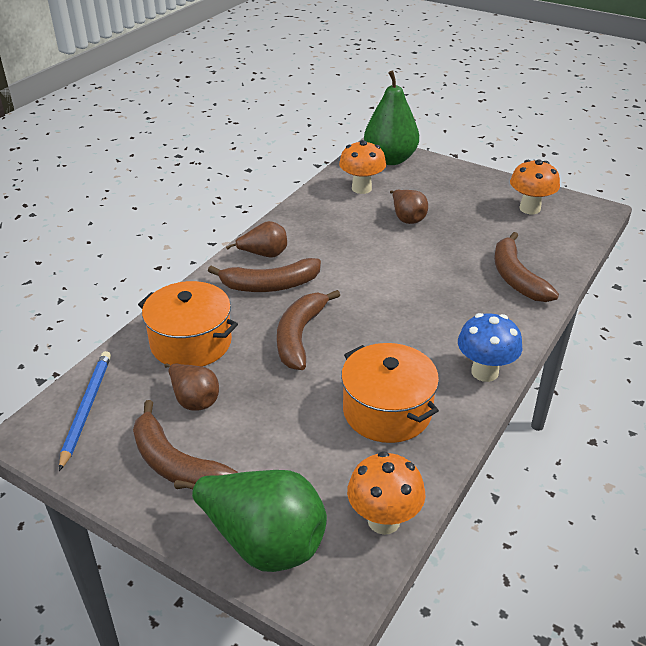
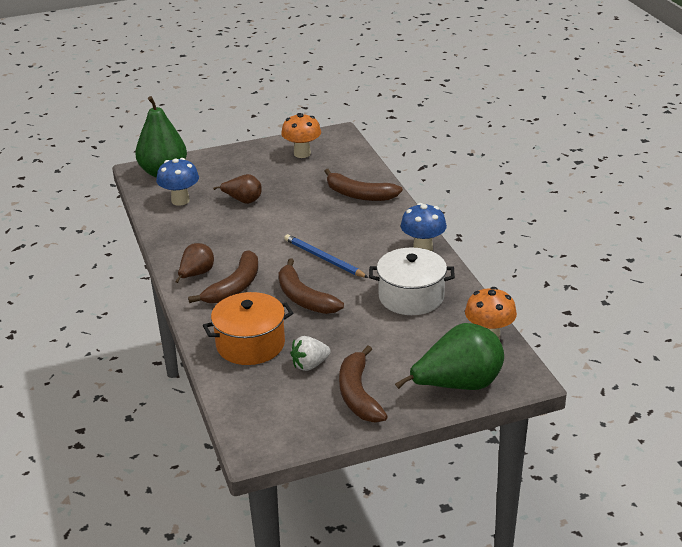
camera: 50 degrees left, 5 degrees down
blue pencil [59,351,111,471] -> blue pencil moved to [284,234,368,278]
brown banana [133,400,238,484] -> brown banana turned 90 degrees clockwise [339,345,388,423]
brown pear [164,363,219,411] -> white strawberry [290,336,331,371]
orange mushroom [339,140,386,194] -> blue mushroom [156,158,199,206]
orange pot [341,343,439,443] -> white pot [369,248,455,315]

